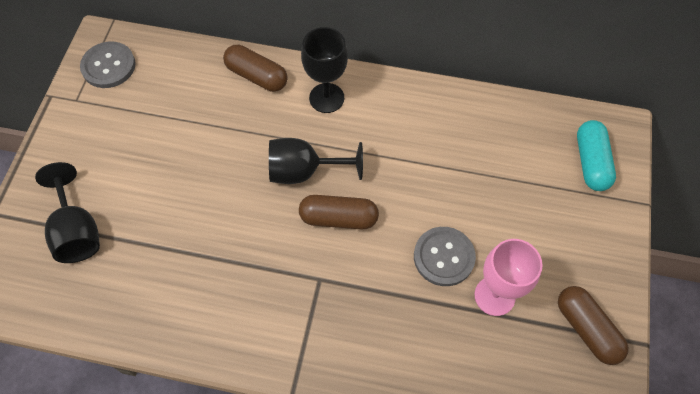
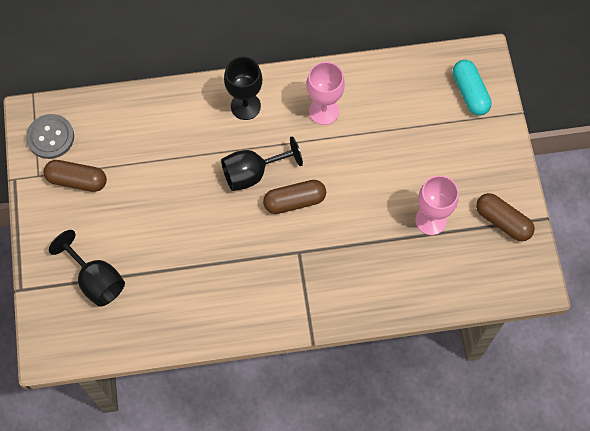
camera: 20 degrees left, 5 degrees up
brown capsule [223,45,288,92] -> brown capsule moved to [43,160,107,192]
grey button [414,227,476,286] -> none
none -> pink goblet [306,62,345,125]

